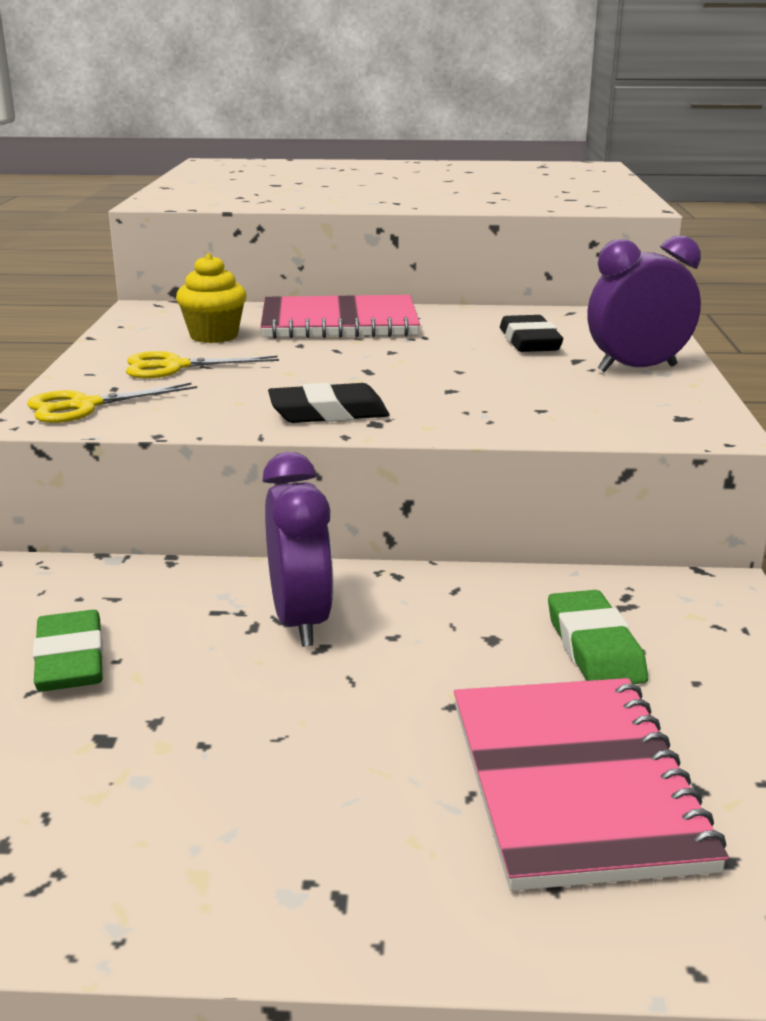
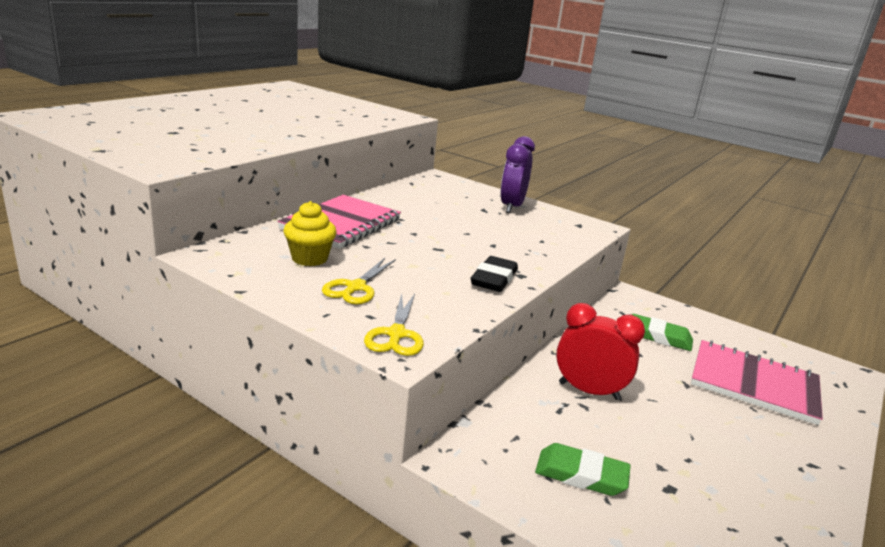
camera: 60 degrees left, 0 degrees up
purple clock [262,452,334,647] -> red clock [556,303,645,400]
black eraser [500,315,563,352] -> none

